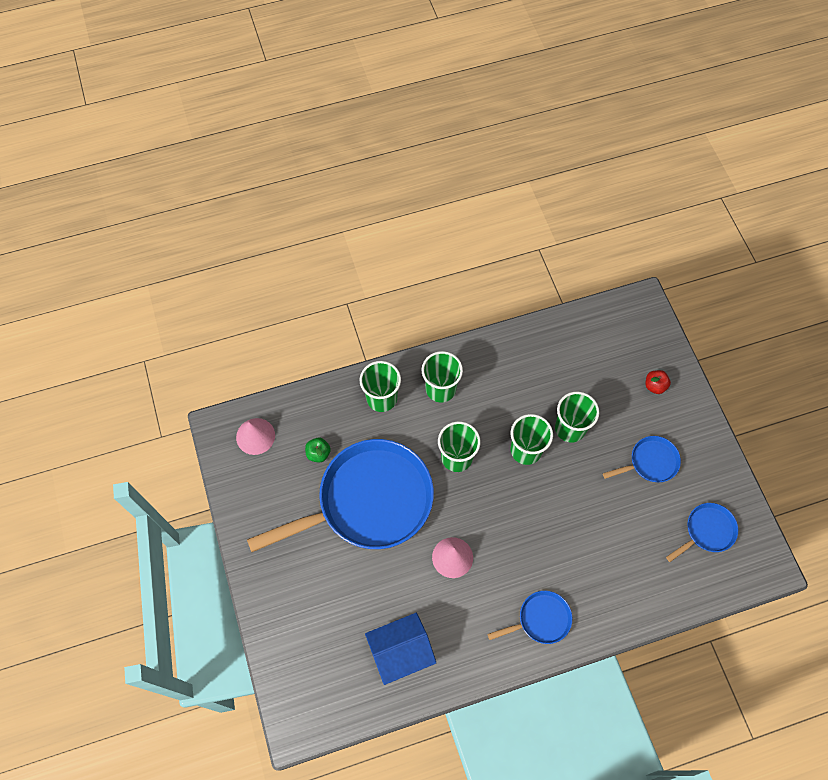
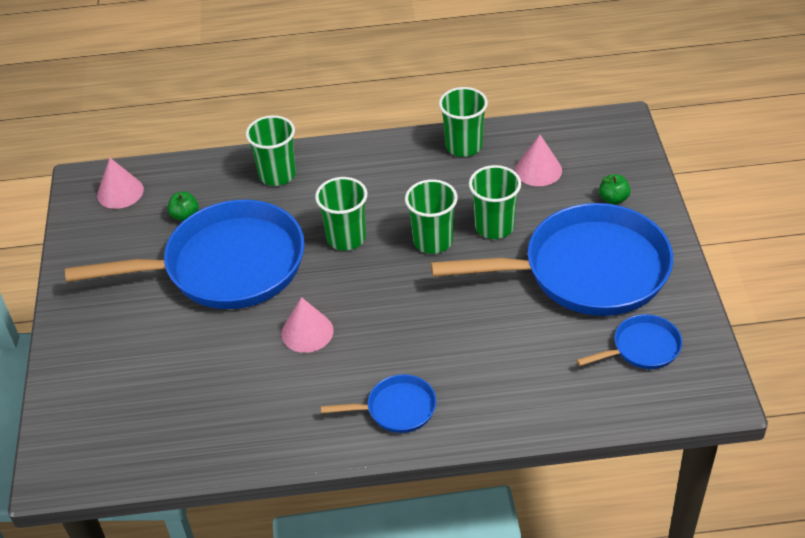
camera: 15 degrees right, 20 degrees down
blue house [365,613,436,685] -> none
green cup [421,351,463,403] -> green cup moved to [439,87,488,157]
blue pan [603,436,681,482] -> blue pan [431,203,673,316], size x2.27
red apple [646,370,671,394] -> green apple [599,174,631,204]
none -> pink cone [515,135,562,186]

